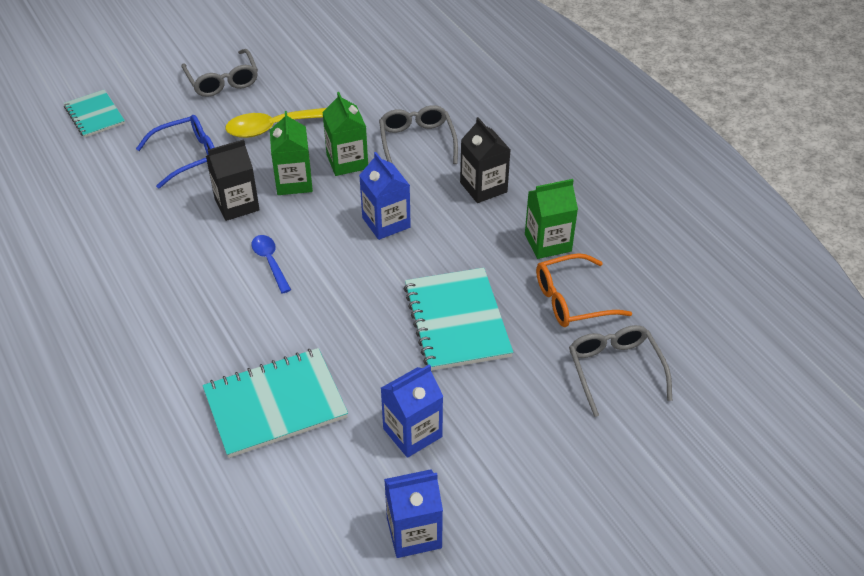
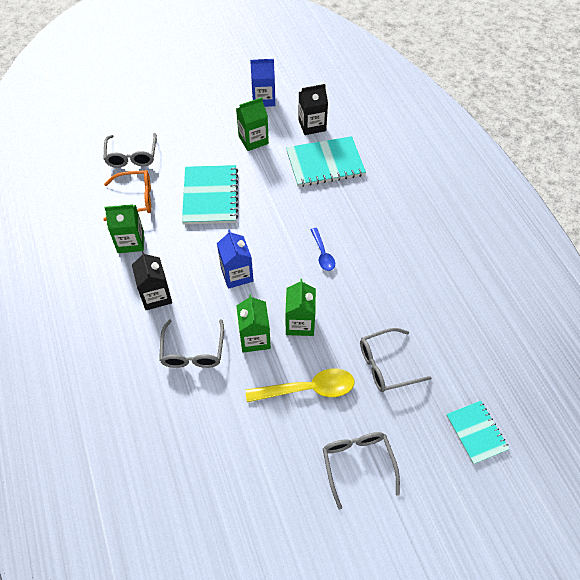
camera: 170 degrees left, 10 degrees up
blue glasses [136,115,215,189] -> grey glasses [360,328,431,392]
black carton [206,139,260,221] -> black carton moved to [298,84,328,135]
blue carton [381,364,443,458] -> green carton [236,97,269,151]

